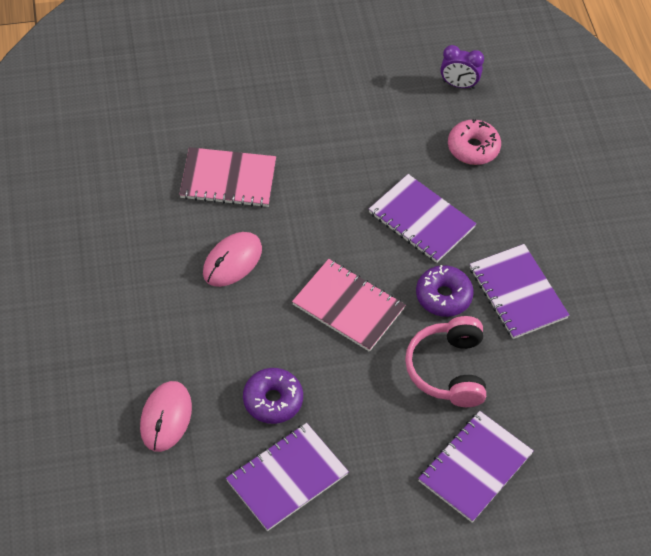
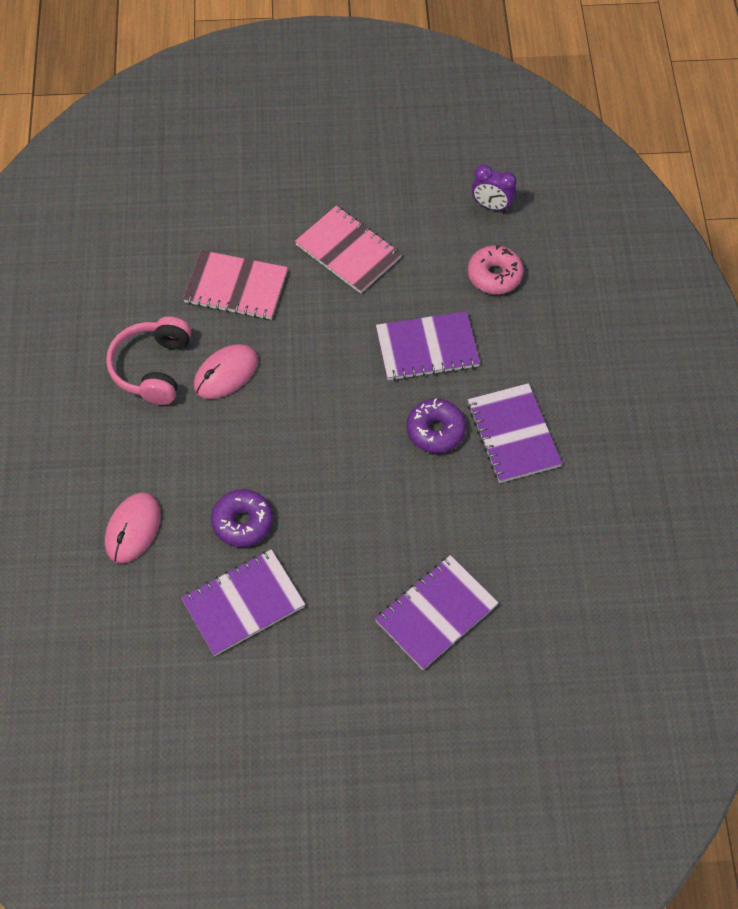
camera: 10 degrees right, 5 degrees up
pink notebook [292,259,405,352] -> pink notebook moved to [295,206,402,294]
purple notebook [369,174,477,263] -> purple notebook turned 60 degrees counterclockwise [376,311,480,381]
pink headphones [405,316,486,407] -> pink headphones moved to [106,317,191,405]

